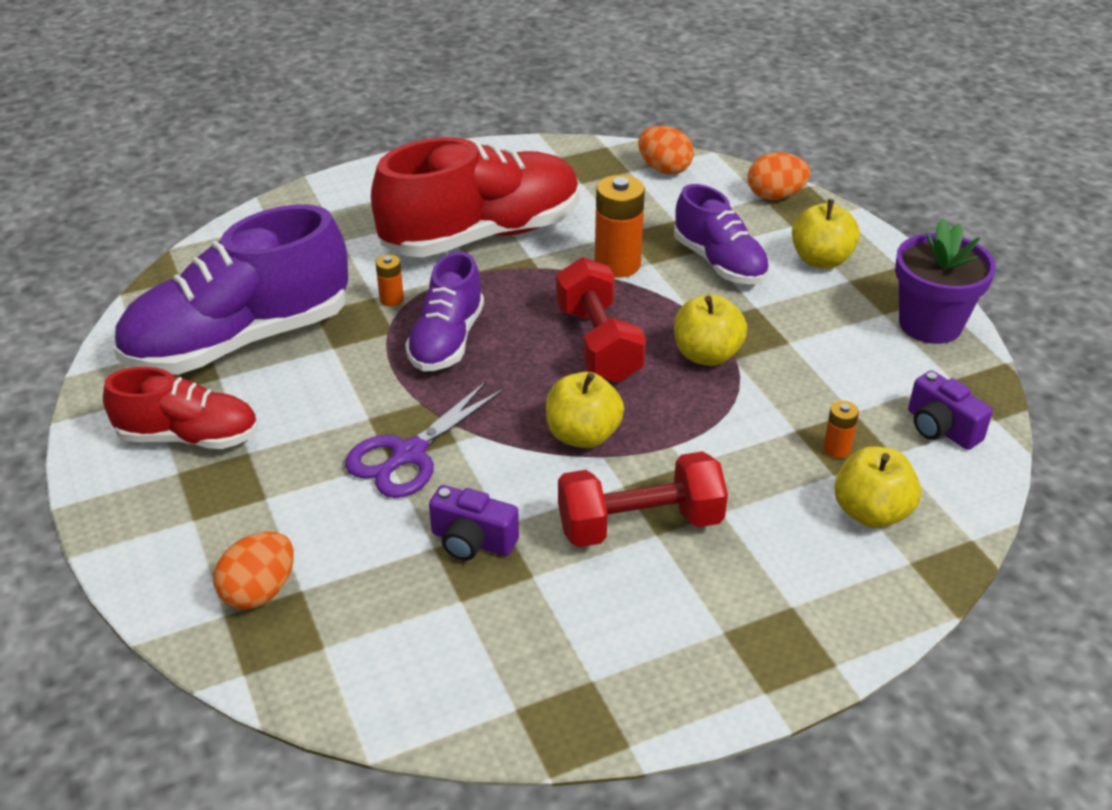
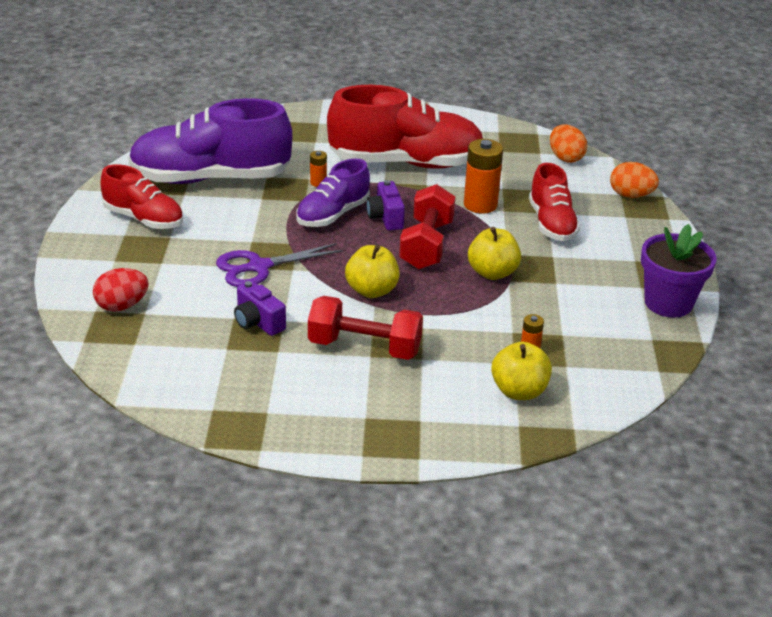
camera: 25 degrees right, 5 degrees down
orange egg [214,531,294,609] -> red egg [93,268,149,312]
purple shoe [674,184,770,285] -> red shoe [529,163,580,241]
yellow apple [792,199,860,269] -> none
purple camera [908,370,993,450] -> purple camera moved to [367,180,405,230]

